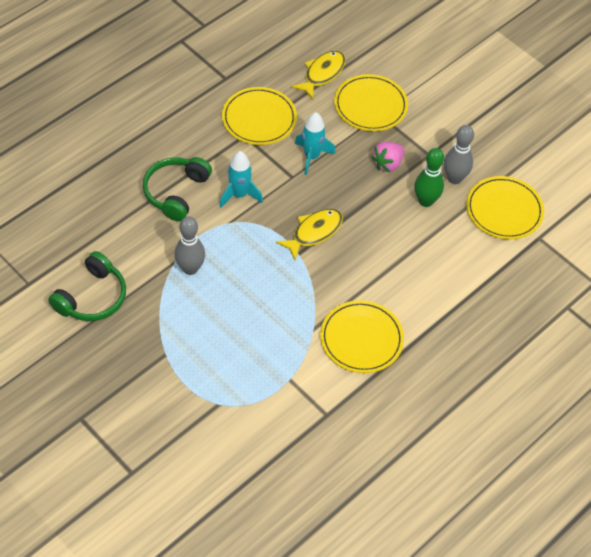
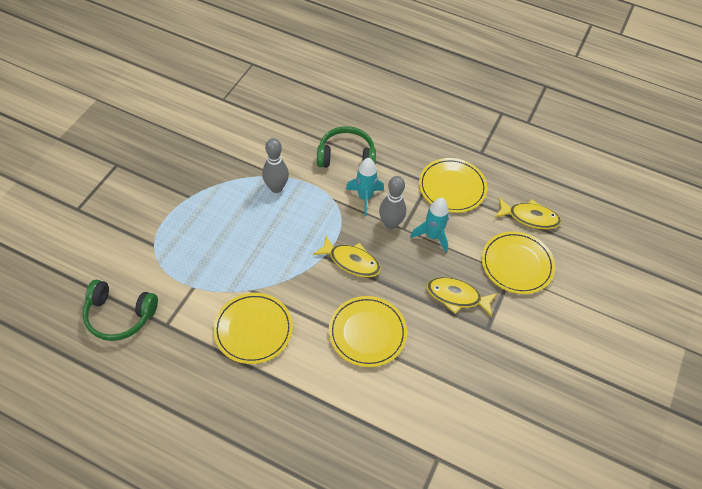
camera: 70 degrees right, 0 degrees up
green headphones [48,251,126,321] -> green headphones moved to [83,279,158,341]
pink strawberry [371,142,404,172] -> yellow fish [427,277,498,317]
green bowling pin [414,148,444,207] -> none
grey bowling pin [444,125,474,184] -> grey bowling pin moved to [379,176,406,229]
yellow plate [466,176,544,240] -> yellow plate moved to [329,296,407,367]

